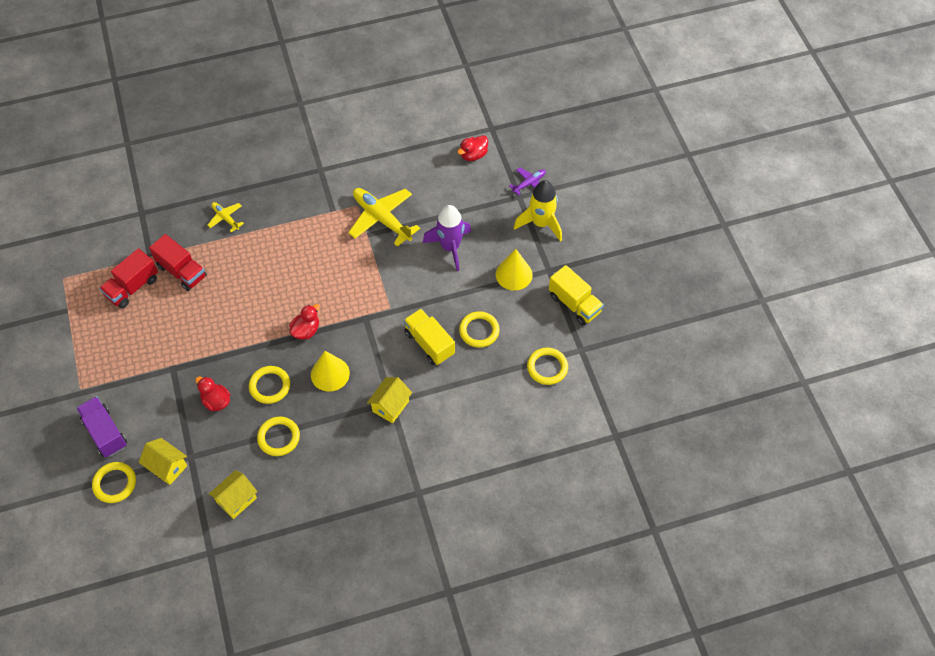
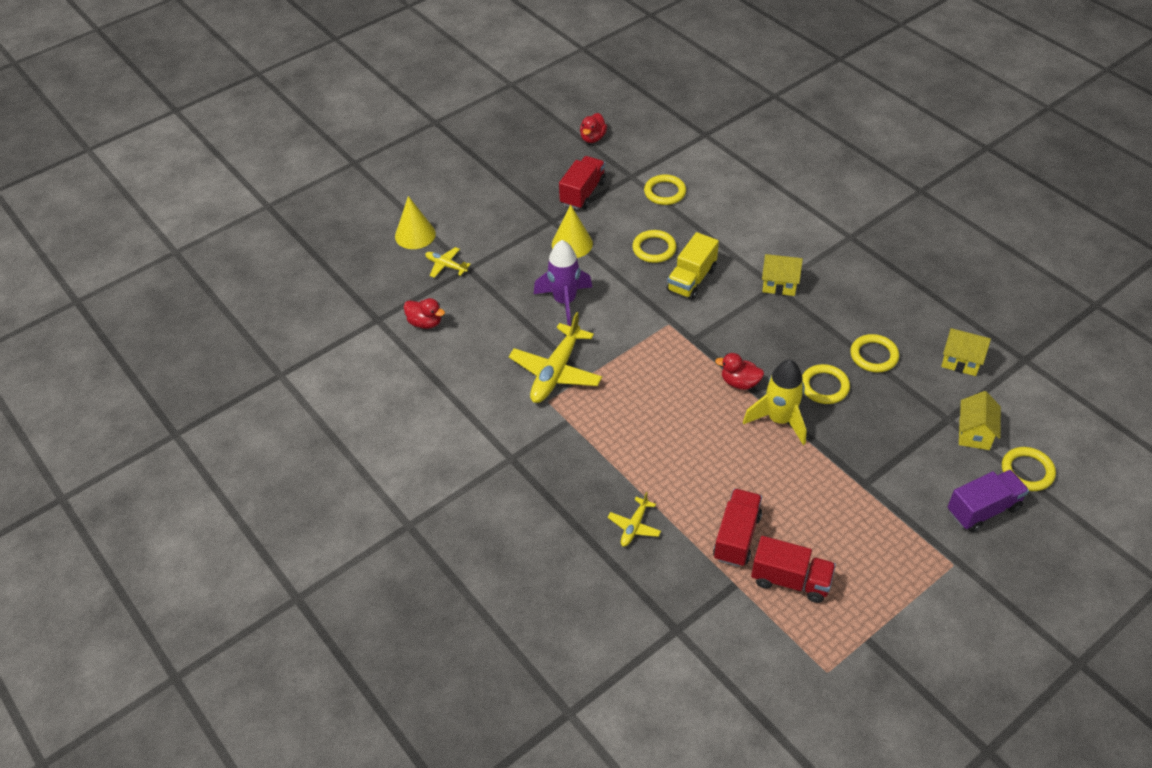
camera: 110 degrees left, 10 degrees down
purple truck [76,396,127,458] -> purple truck turned 150 degrees counterclockwise [947,470,1029,532]
red duck [195,376,231,411] -> red duck moved to [580,113,607,143]
yellow cone [311,351,350,392] -> yellow cone moved to [395,196,436,249]
purple plane [509,167,546,196] -> yellow plane [425,247,471,278]
yellow rocket [514,180,562,242] -> yellow rocket moved to [743,359,806,445]
yellow truck [549,265,604,325] -> red truck [559,156,606,210]

